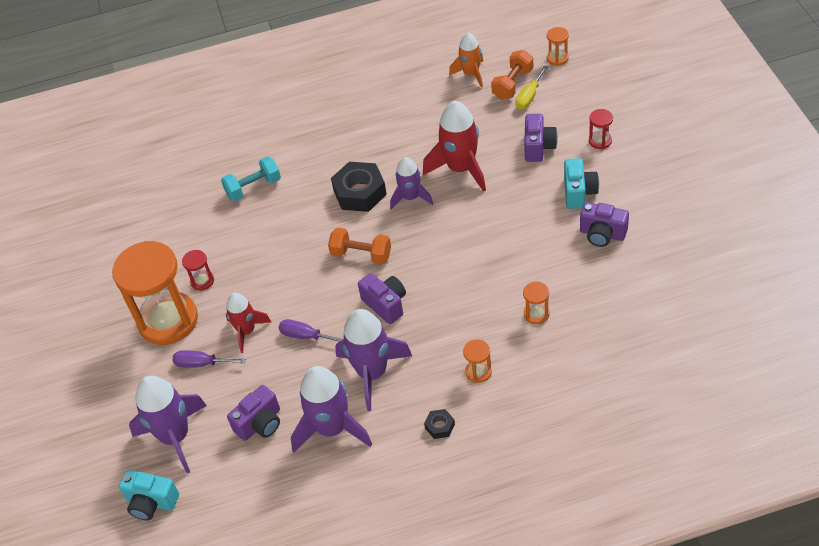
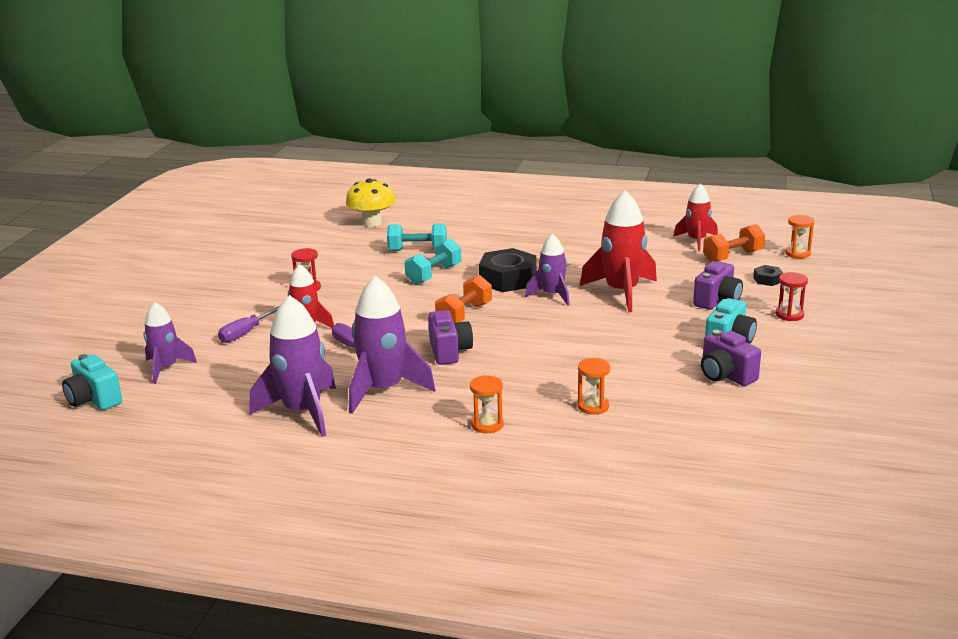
camera: 25 degrees right, 25 degrees down
orange hourglass [112,241,198,345] -> none
purple rocket [129,376,207,473] -> purple rocket [143,302,197,384], size x0.62
purple screwdriver [173,350,246,368] -> purple screwdriver turned 90 degrees counterclockwise [218,306,279,343]
purple camera [227,385,280,441] -> none
orange dumbbell [328,228,391,264] -> orange dumbbell turned 75 degrees clockwise [435,275,492,323]
black nut [424,409,455,439] -> black nut moved to [753,265,783,286]
orange rocket [449,33,483,88] -> red rocket [673,184,718,251]
yellow screwdriver [516,65,548,110] -> none
none -> yellow mushroom [346,178,396,227]
none -> turquoise dumbbell [405,238,461,285]

